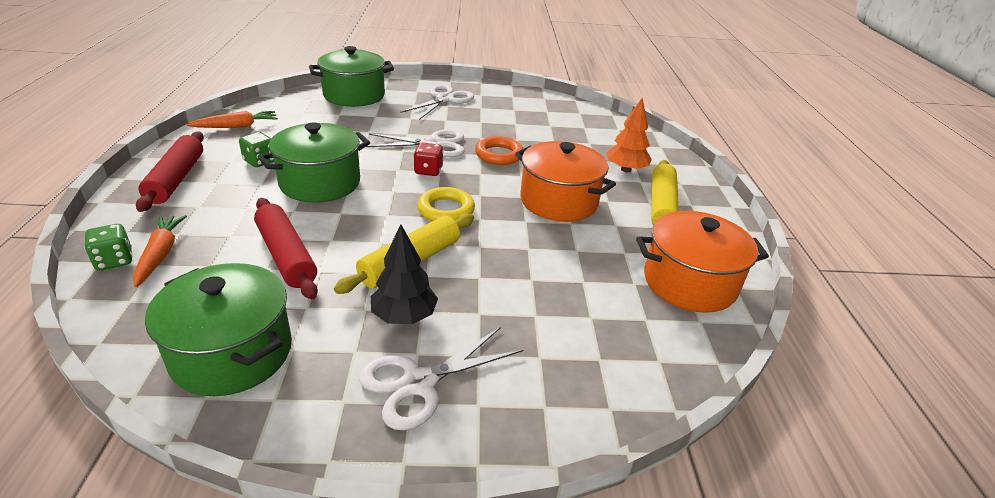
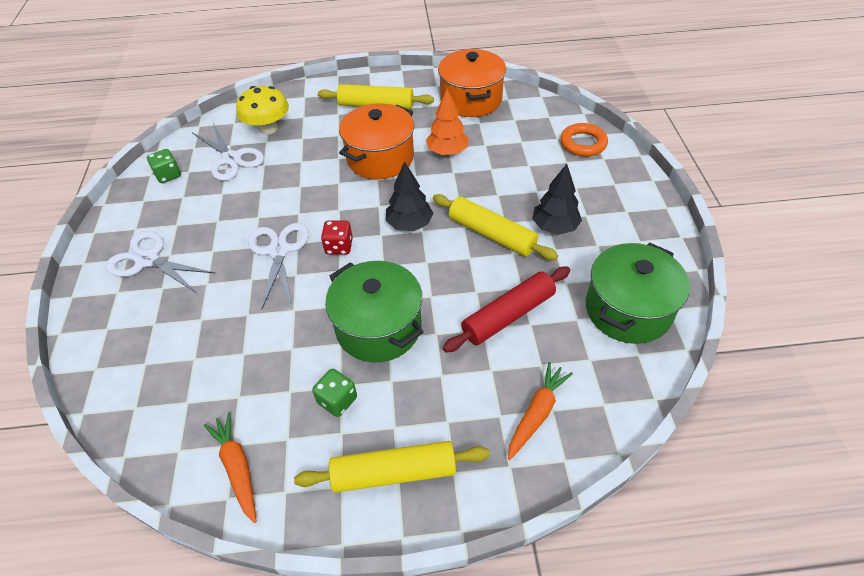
camera: 90 degrees left, 15 degrees up
green dice [84,224,133,271] -> green dice moved to [147,149,181,183]
orange carrot [133,215,187,288] -> orange carrot turned 135 degrees clockwise [508,362,573,460]
red rolling pin [136,132,204,212] -> yellow rolling pin [294,441,490,493]
green pot [309,46,394,107] -> none
white scissors [359,328,523,430] -> white scissors moved to [193,123,264,181]
yellow ring [417,187,475,221] -> black tree [386,161,433,231]
orange ring [475,136,523,165] -> orange ring moved to [560,123,608,156]
orange tree [606,98,652,172] -> orange tree moved to [426,89,469,155]
none -> yellow mushroom [236,86,289,135]

